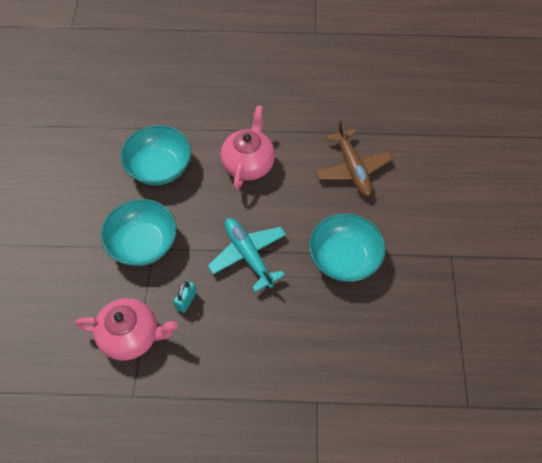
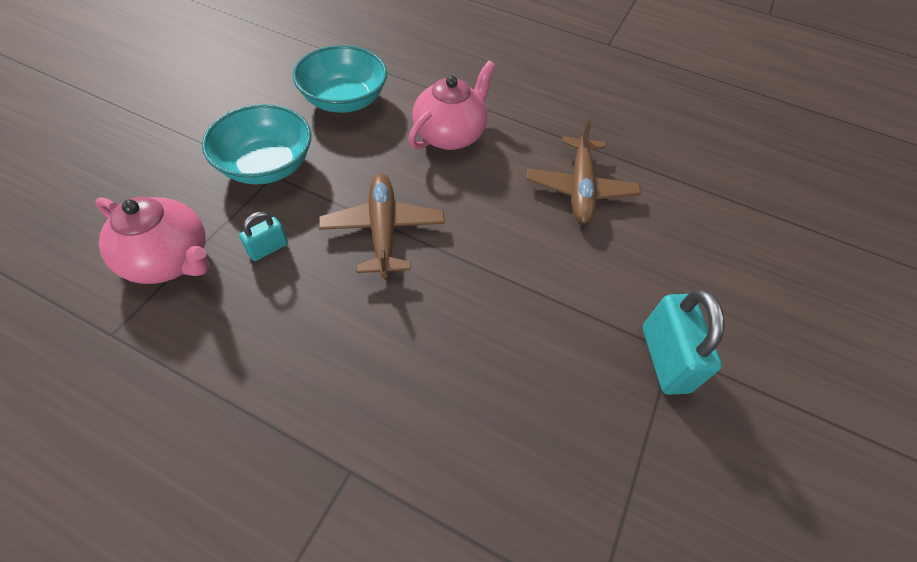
camera: 20 degrees right, 5 degrees down
turquoise plane [208,218,286,292] -> brown plane [319,174,445,278]
turquoise bowl [309,213,386,282] -> none
none -> turquoise padlock [642,289,724,395]

